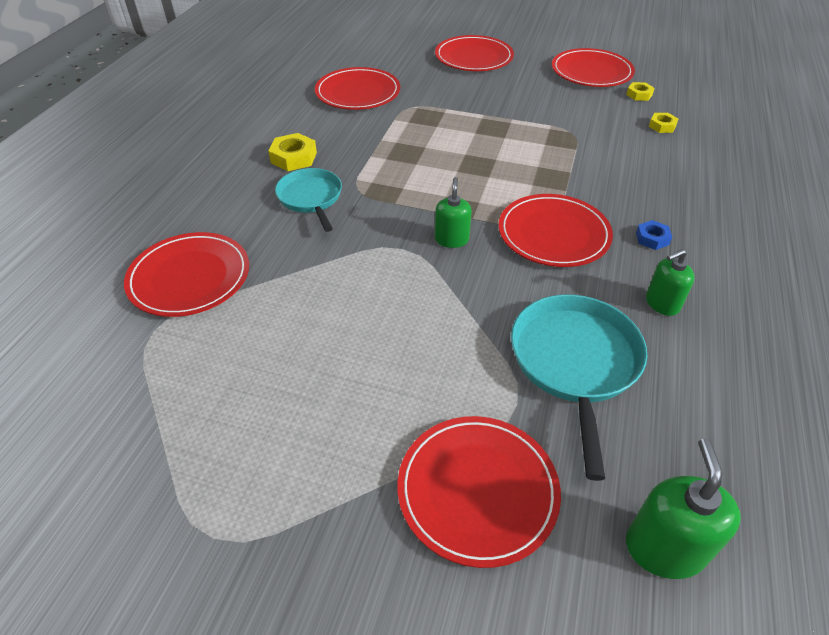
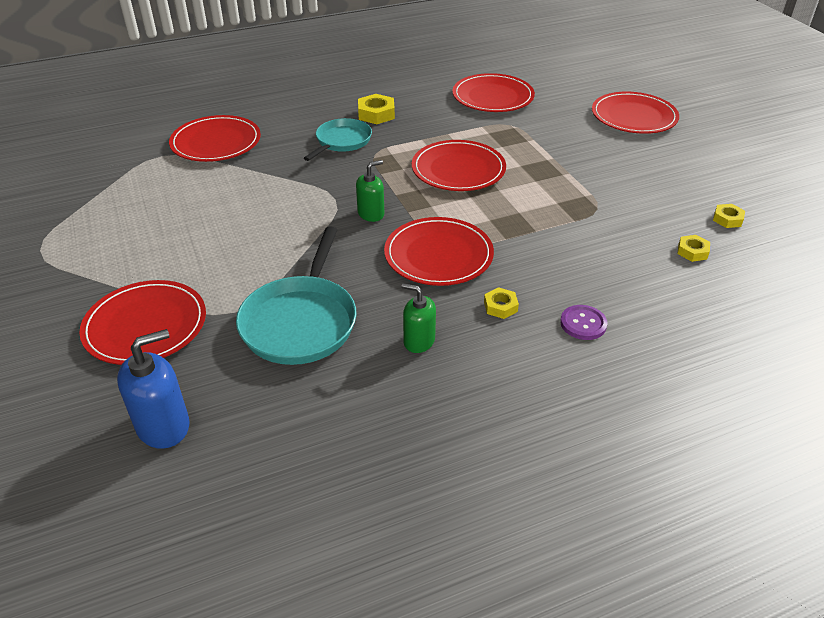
camera: 50 degrees right, 5 degrees down
turquoise pan [511,295,647,481] -> turquoise pan turned 135 degrees clockwise [236,226,356,365]
red plate [552,48,635,87] -> red plate moved to [412,140,506,191]
green soap dispenser [626,438,741,579] -> blue soap dispenser [117,329,190,449]
blue nut [636,220,672,250] -> yellow nut [484,287,519,319]
none -> purple button [560,305,607,340]

